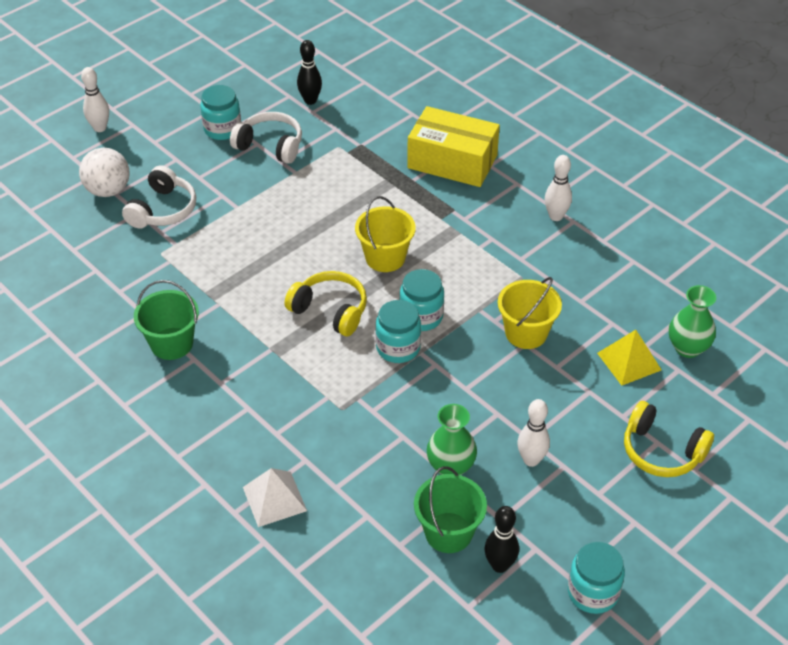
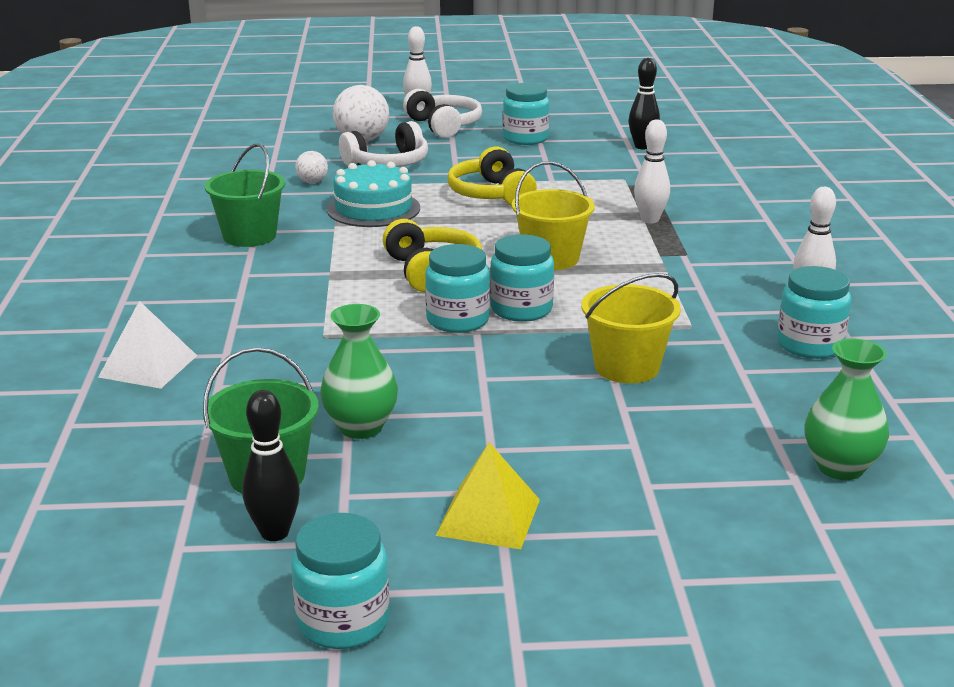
camera: 40 degrees right, 20 degrees down
white headphones [230,112,302,164] -> white headphones moved to [403,89,482,138]
yellow box [407,106,500,187] -> none
white bowling pin [517,399,550,467] -> white bowling pin moved to [634,119,670,223]
yellow pyramid [597,330,661,386] -> yellow pyramid moved to [435,442,540,549]
yellow headphones [624,401,714,477] -> yellow headphones moved to [447,146,537,206]
none -> white ball [295,151,328,183]
none -> turquoise cake [327,160,420,227]
none -> turquoise jar [777,266,852,359]

